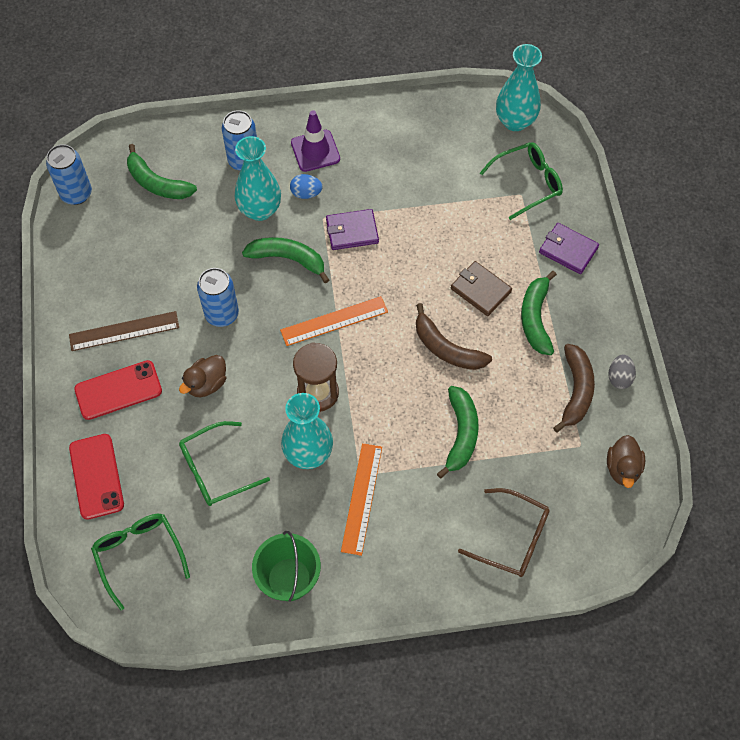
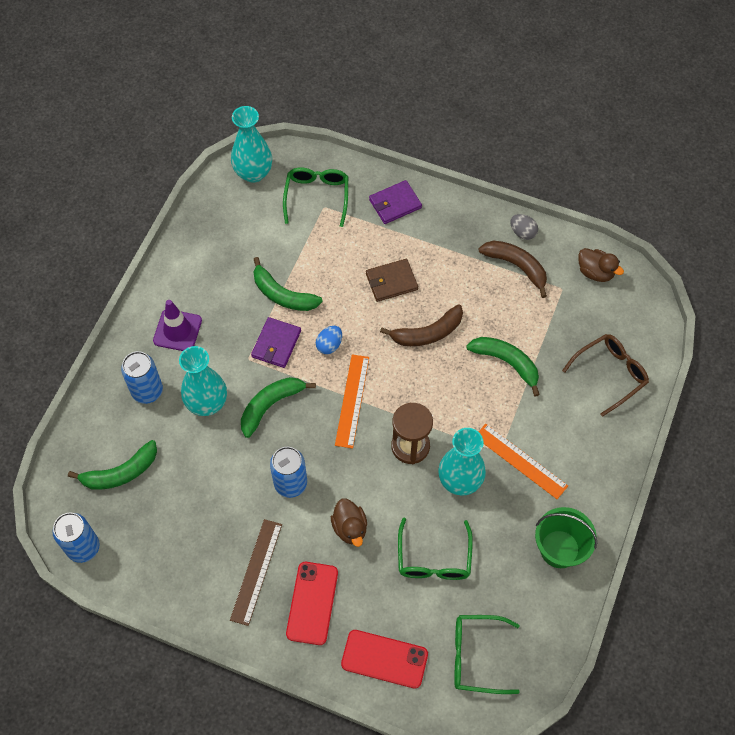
camera: 60 degrees left, 0 degrees up
blue egg [290,174,322,199] -> blue egg moved to [316,326,342,354]
green banana [521,271,557,355] -> green banana moved to [253,257,323,311]

